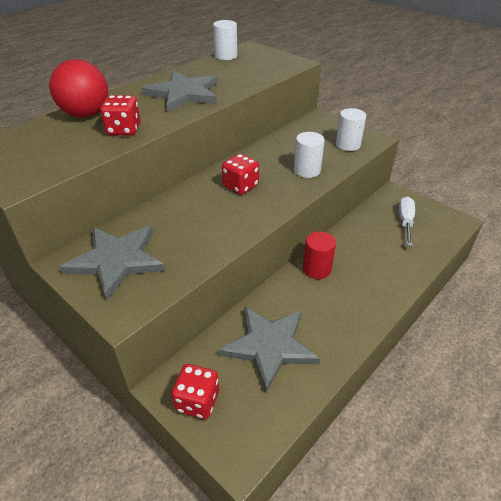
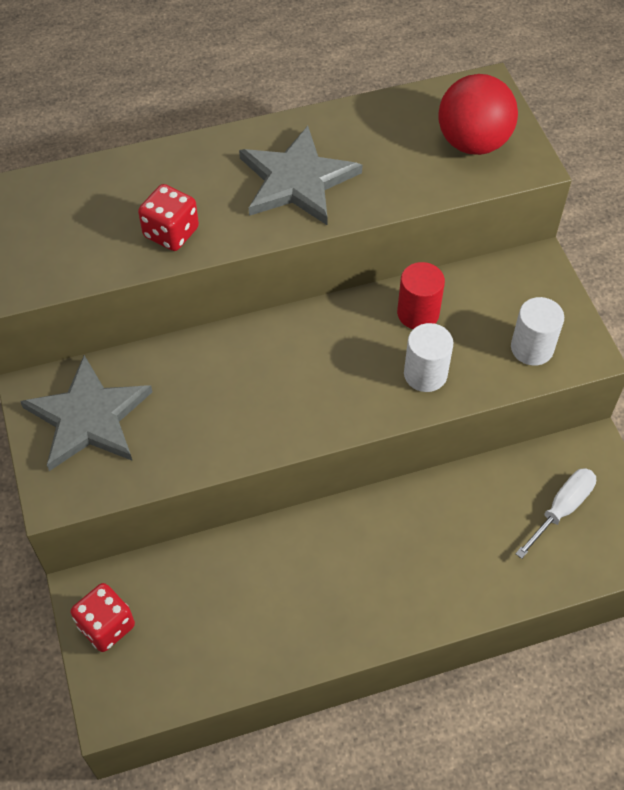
camera: 30 degrees right, 15 degrees up
red ball [49,59,108,118] -> red ball moved to [438,74,518,155]
white cylinder [213,20,237,60] -> none
grey star [218,306,320,392] -> none
red dice [222,154,259,195] -> none
red cylinder [303,231,336,279] -> red cylinder moved to [397,262,445,329]

